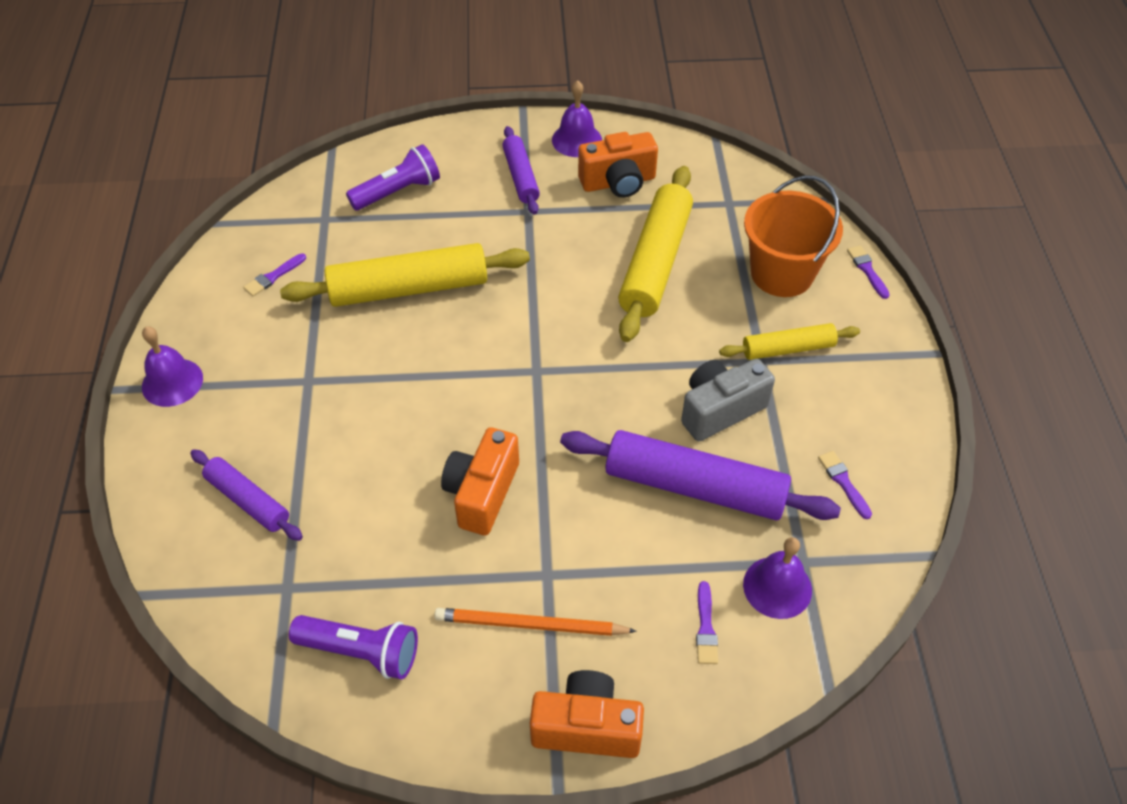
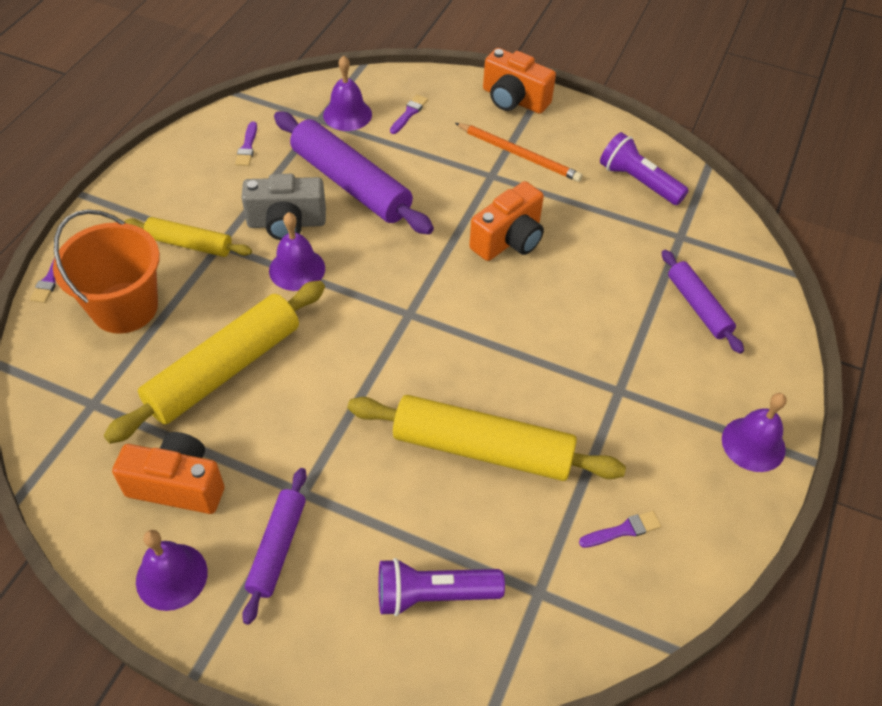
camera: 155 degrees left, 0 degrees up
none -> purple bell [269,212,325,291]

